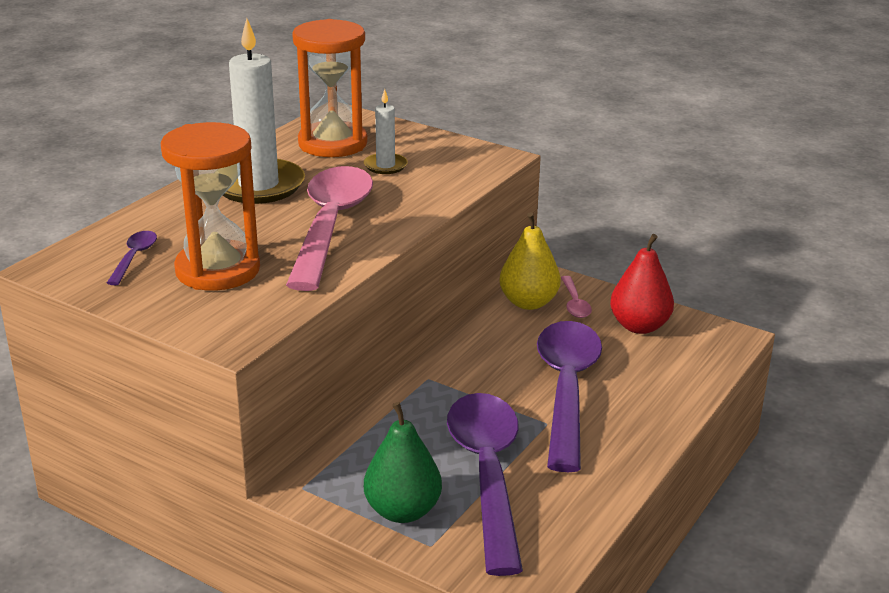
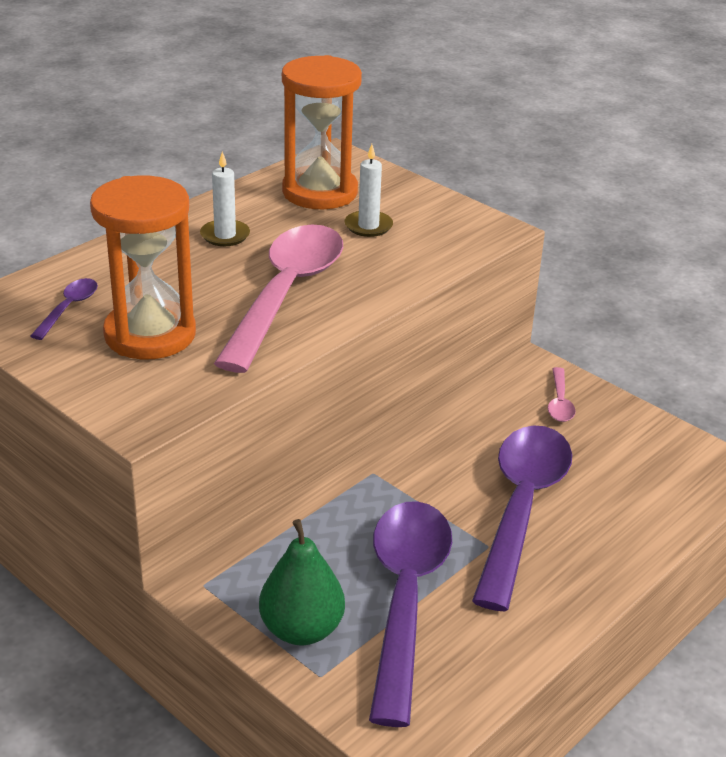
camera: 10 degrees right, 5 degrees up
white candle [223,18,305,204] -> white candle [200,151,250,246], size x0.49
yellow pear [499,212,561,310] -> none
red pear [610,234,674,334] -> none

